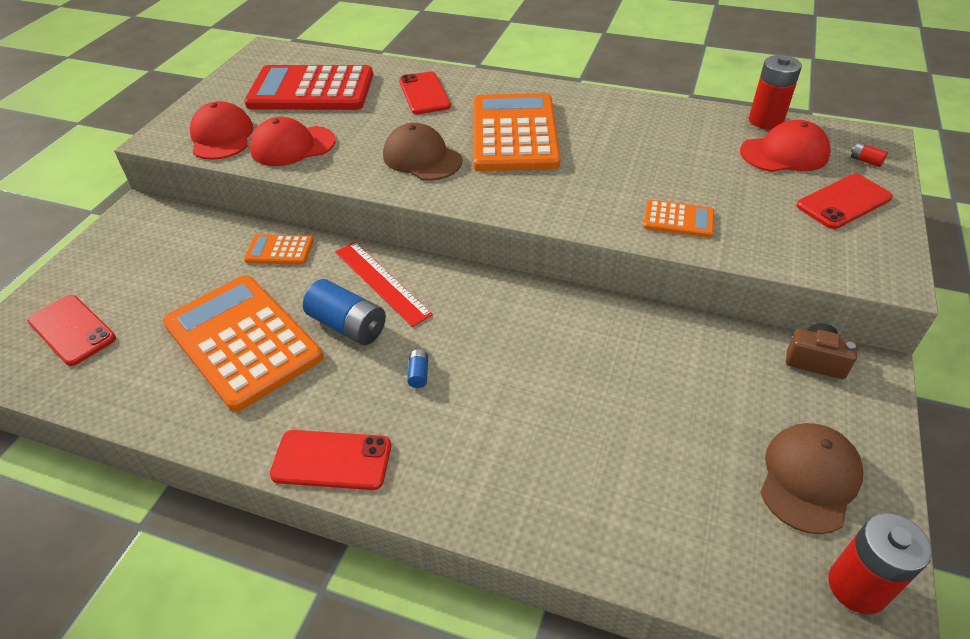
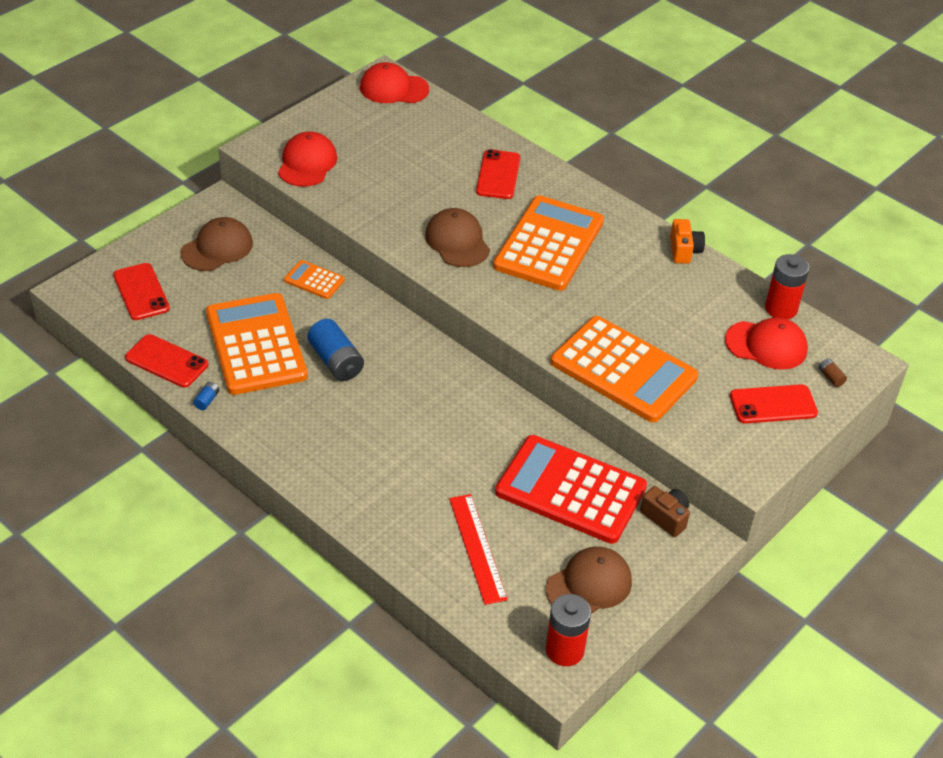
camera: 20 degrees right, 0 degrees up
red calculator [244,65,373,110] -> red calculator moved to [495,435,647,544]
red cap [250,117,336,166] -> red cap moved to [360,62,429,103]
red phone [270,430,391,490] -> red phone moved to [125,334,208,388]
red ruler [335,242,433,327] -> red ruler moved to [449,494,508,605]
blue battery [407,350,428,388] -> blue battery moved to [193,382,219,410]
orange calculator [643,200,714,238] -> orange calculator [551,316,698,422], size x2.22
red battery [851,142,888,167] -> brown battery [819,358,847,387]
none -> brown cap [181,217,253,271]
none -> orange camera [670,219,705,264]

